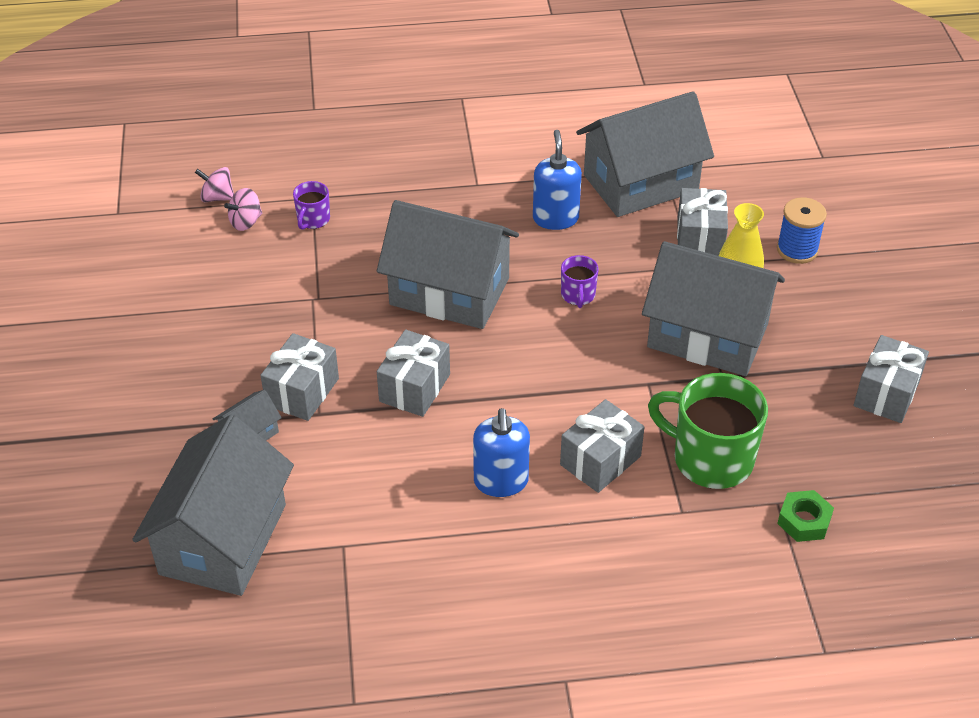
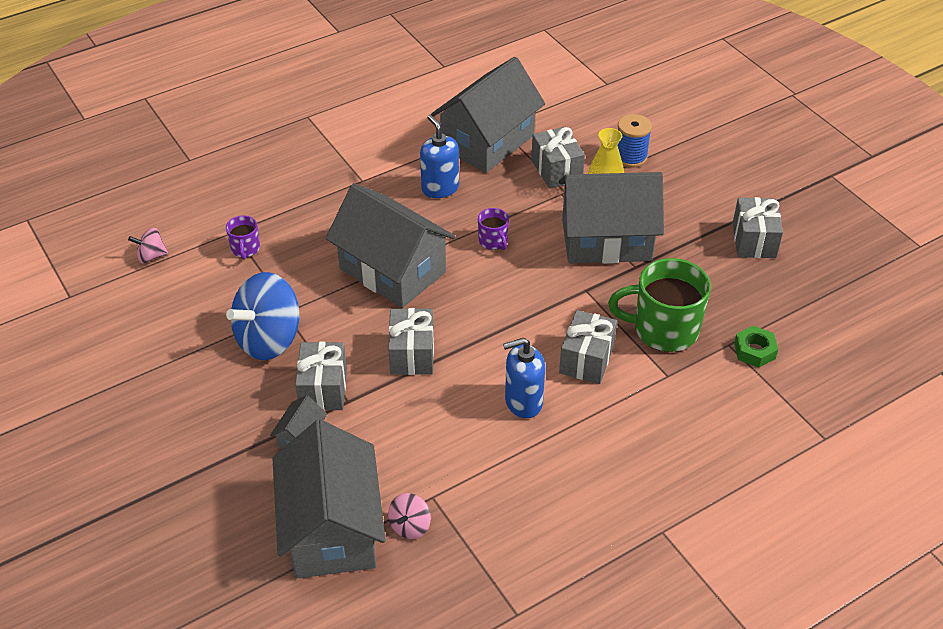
camera: 25 degrees left, 0 degrees up
pink spinning top [224,188,262,231] -> pink spinning top moved to [388,493,431,539]
grey house [377,200,519,329] -> grey house turned 45 degrees clockwise [326,183,455,308]
blue soap dispenser [473,408,530,497] -> blue soap dispenser turned 105 degrees clockwise [503,338,545,418]
none -> blue spinning top [226,272,300,360]

